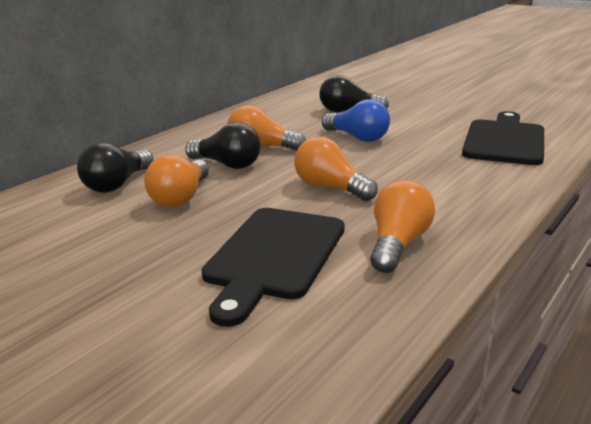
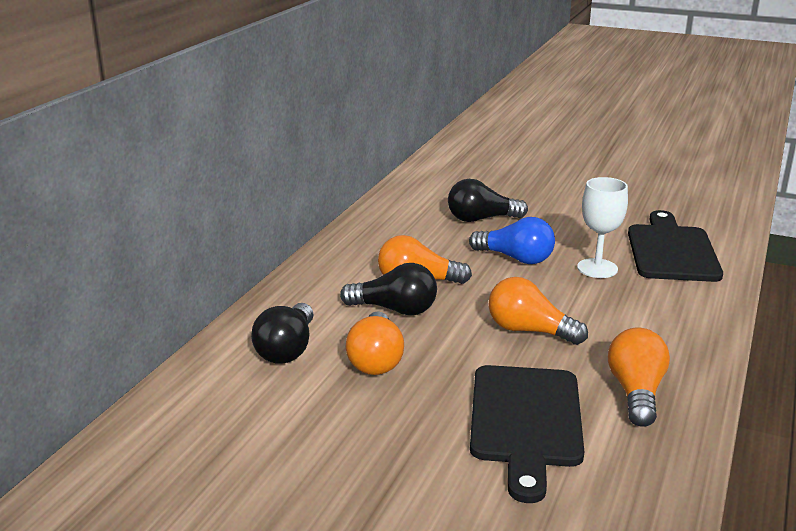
camera: 15 degrees left, 0 degrees up
none -> white goblet [577,177,628,278]

